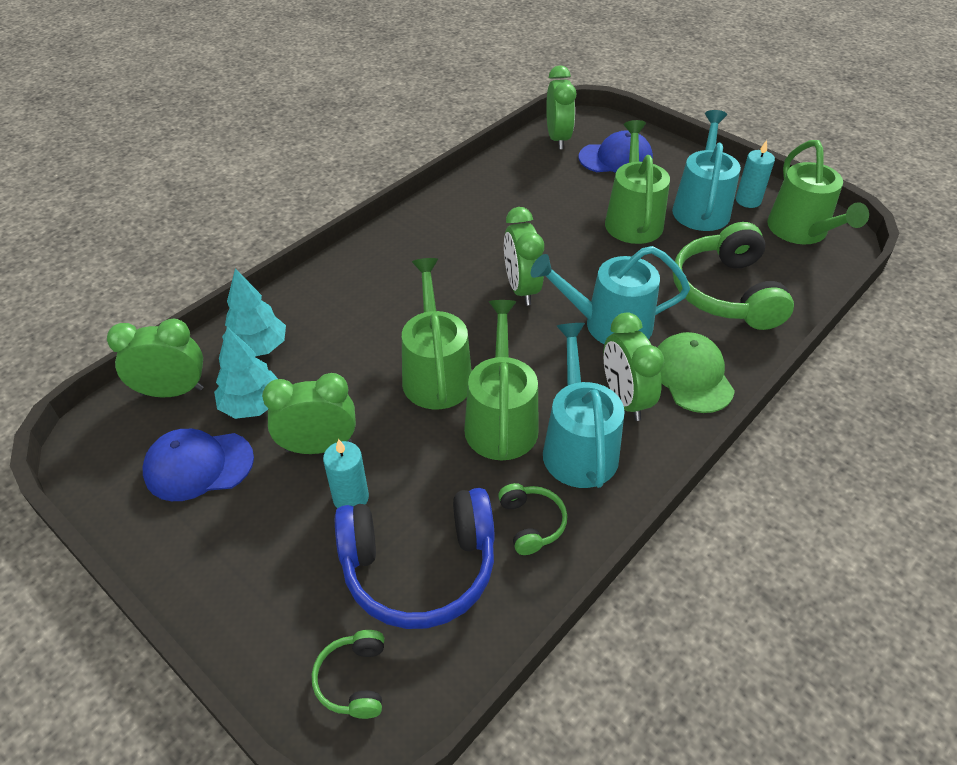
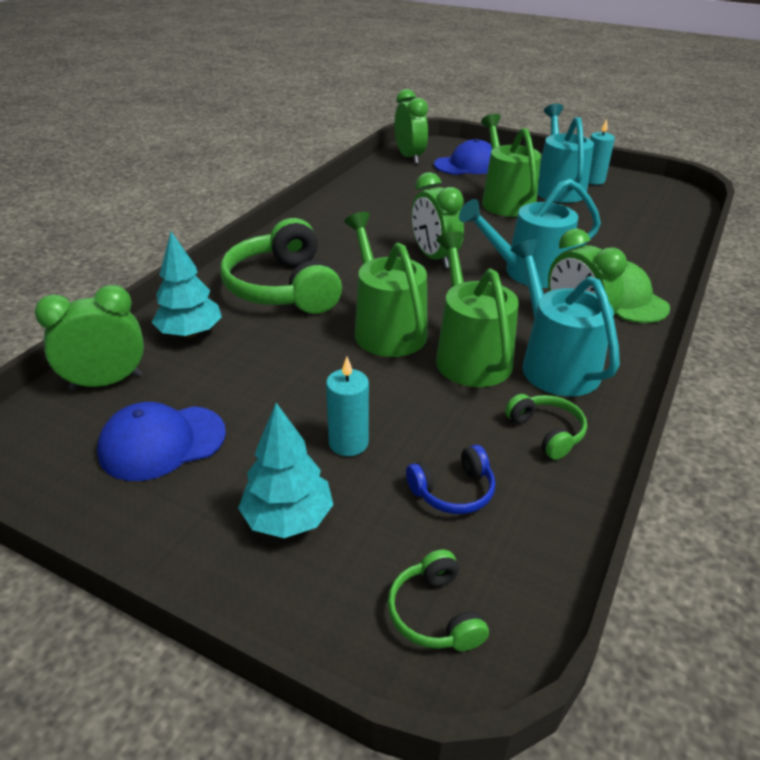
camera: 15 degrees left, 10 degrees down
turquoise tree [214,327,278,419] -> turquoise tree moved to [238,403,333,538]
green clock [262,373,356,454] -> none
blue headphones [335,488,495,629] -> blue headphones [406,445,495,514], size x0.47
green headphones [673,222,794,330] -> green headphones moved to [220,218,342,314]
green watering can [767,140,869,244] -> none

